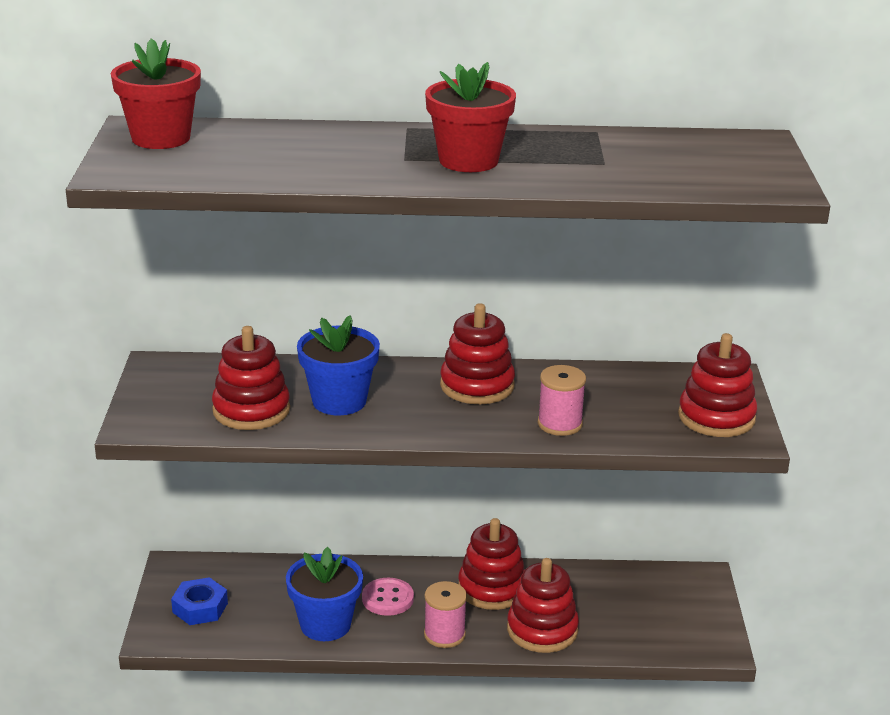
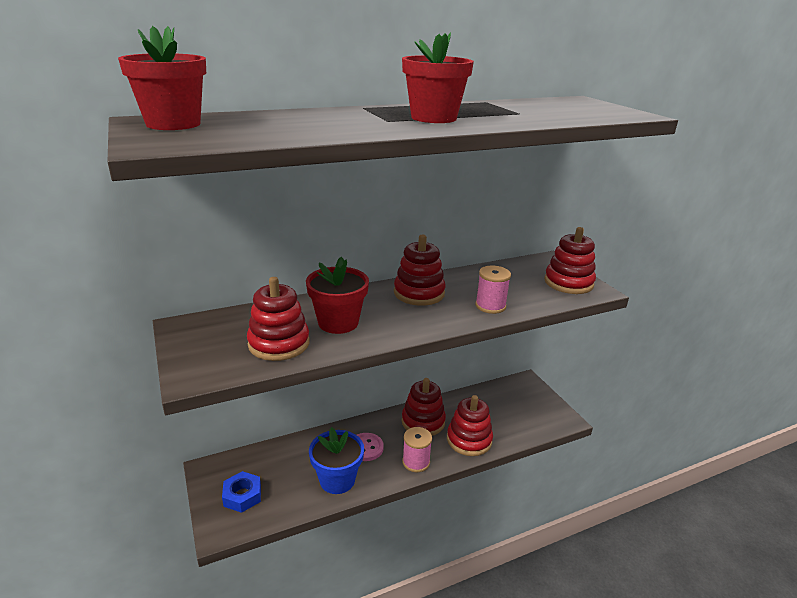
camera: 25 degrees left, 0 degrees up
blue flower pot [297,315,380,415] -> red flower pot [306,257,369,334]

